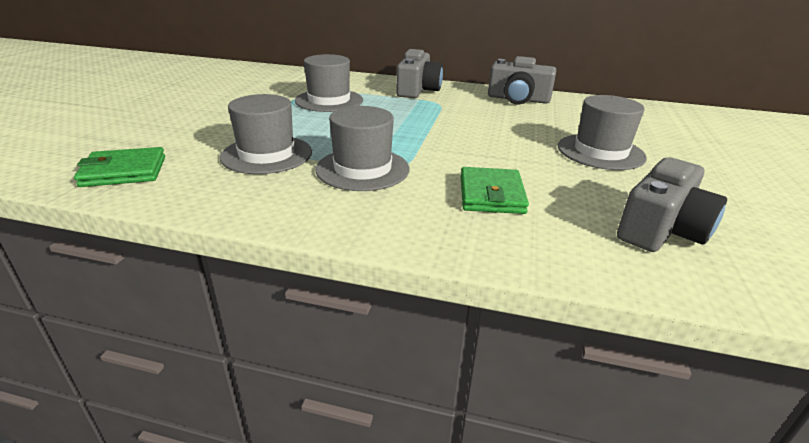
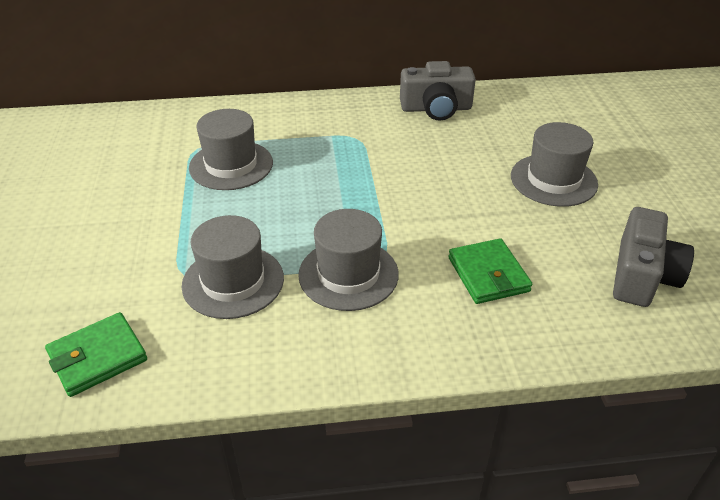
camera: 20 degrees left, 10 degrees up
grey camera [396,49,443,98] -> none

